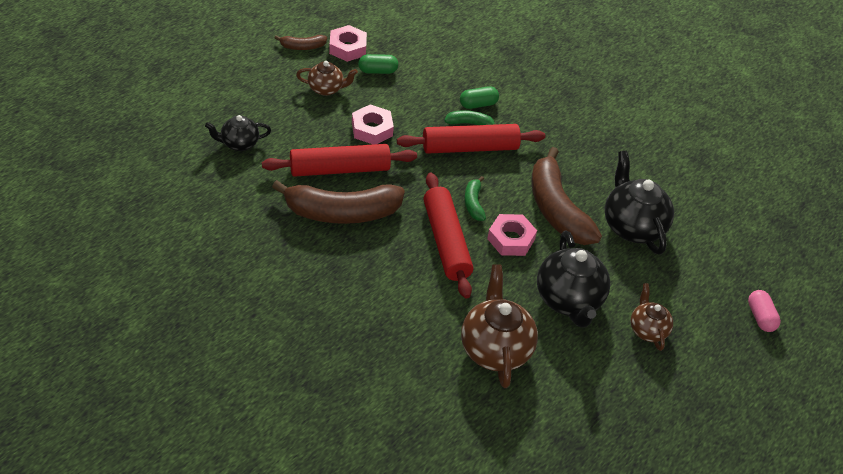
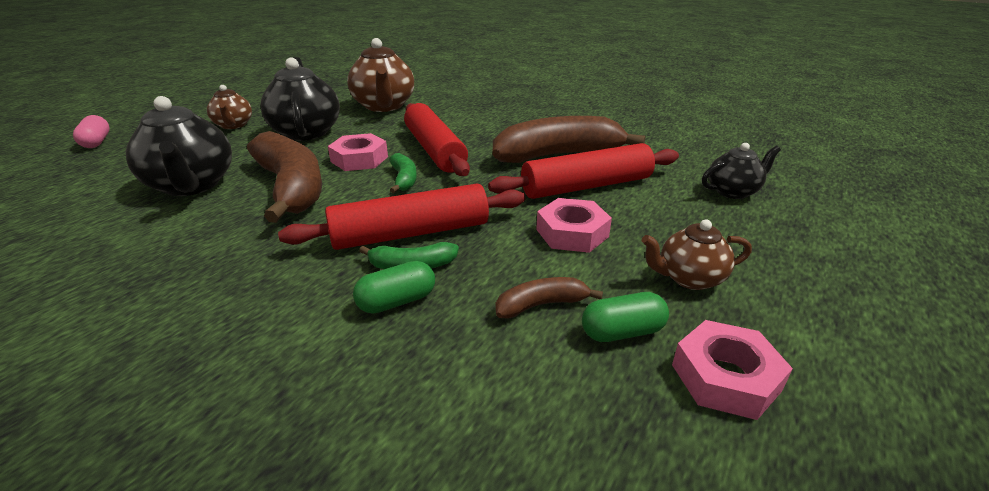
camera: 175 degrees right, 15 degrees down
brown banana [274,35,327,50] -> brown banana moved to [496,277,603,319]

